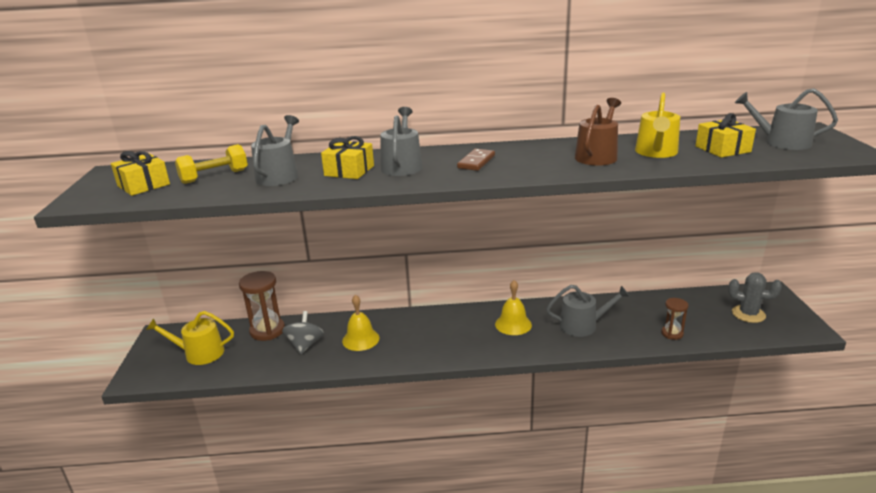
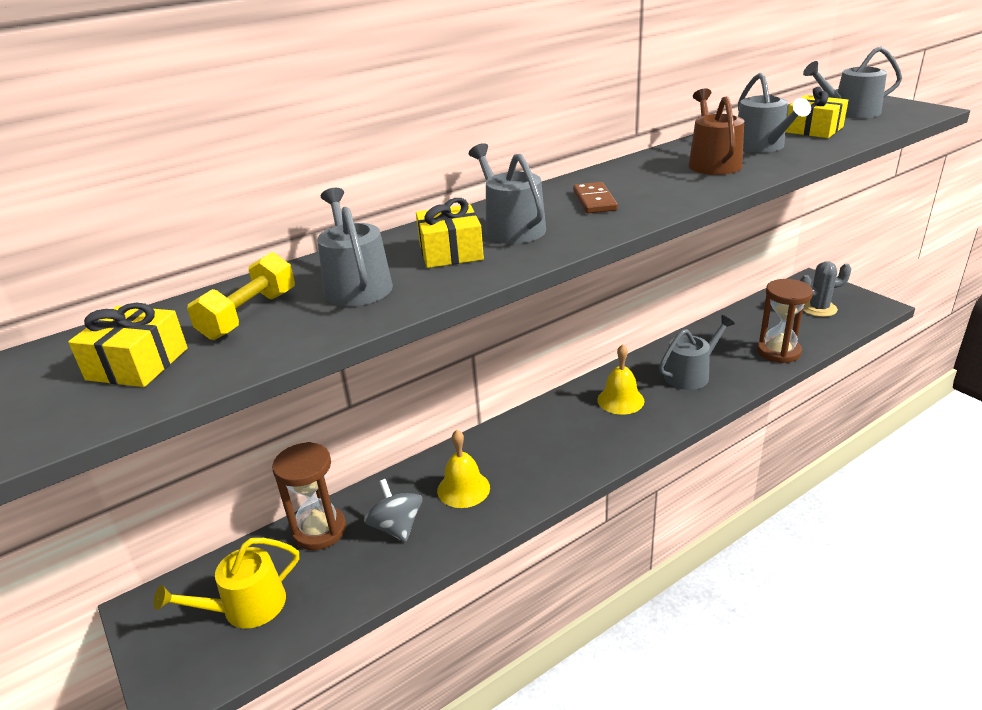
camera: 30 degrees left, 5 degrees up
yellow watering can [635,93,680,158] -> grey watering can [738,73,811,153]
brown hourglass [661,298,688,340] -> brown hourglass [757,279,813,363], size x1.74

